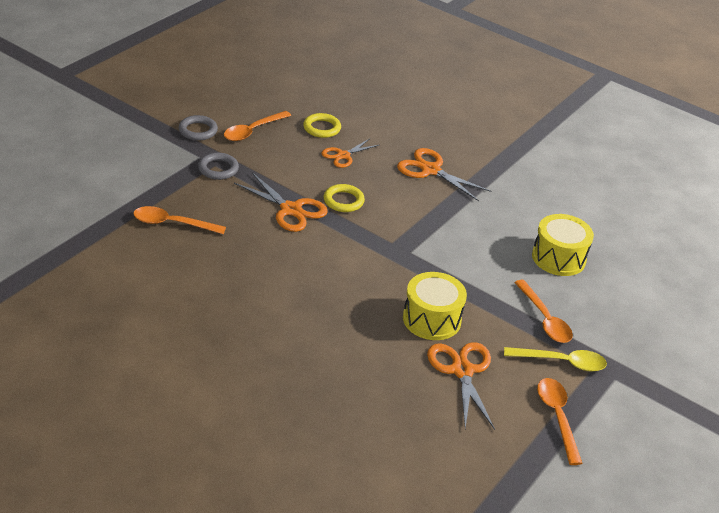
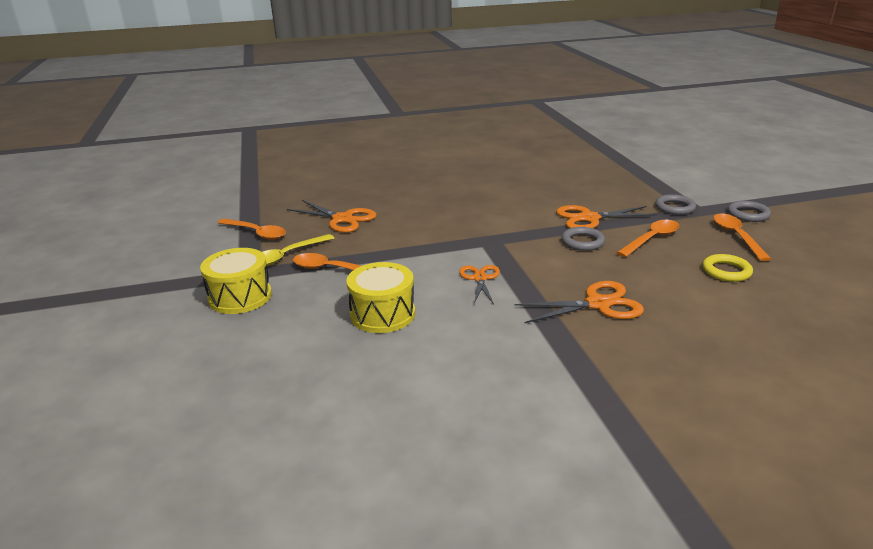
camera: 135 degrees right, 10 degrees down
orange spoon [133,206,226,234] -> orange spoon moved to [616,220,680,257]
orange scissors [321,139,379,168] -> orange scissors moved to [459,265,500,304]
yellow ring [324,184,365,212] -> grey ring [561,227,605,251]
yellow drum [403,272,467,340] -> yellow drum moved to [200,248,272,314]

